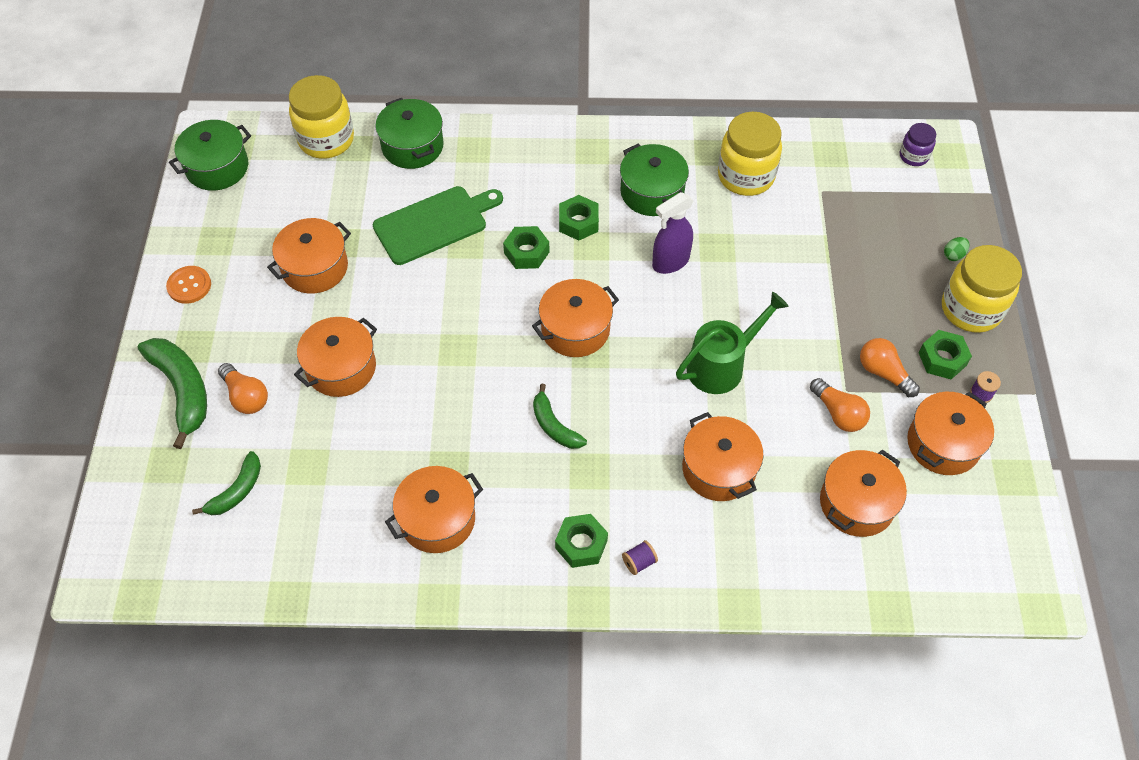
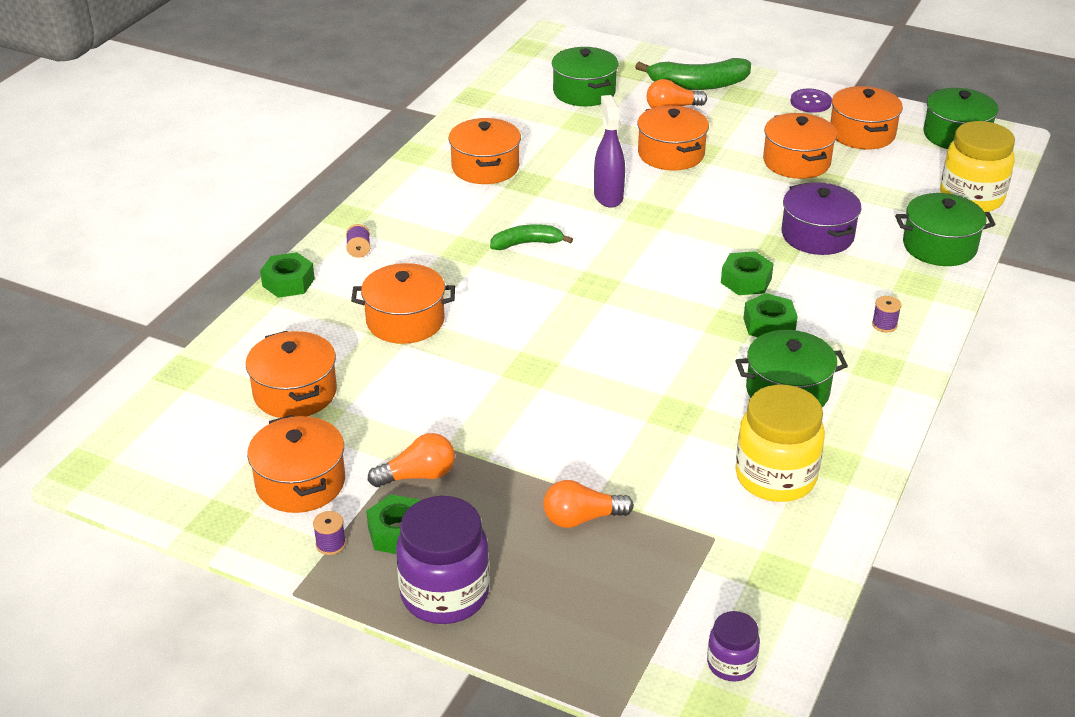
camera: 115 degrees right, 20 degrees down
orange button [166,266,211,304] -> purple button [790,89,832,113]
green banana [192,451,261,515] -> green pot [552,47,618,106]
green cutting board [373,186,503,265] -> purple pot [782,182,861,255]
orange pot [532,279,619,357] -> orange pot moved to [830,86,903,149]
green nut [555,514,608,568] -> green nut moved to [260,252,315,298]
purple spray bottle [652,192,694,274] -> purple spray bottle moved to [594,95,625,208]
green watering can [676,292,789,394] -> none
orange light bulb [810,378,870,432] -> orange light bulb moved to [543,480,634,528]
yellow jar [942,245,1022,333] -> purple jar [396,496,490,624]
green egg [944,237,969,261] -> none
none -> purple spool [872,296,902,333]

